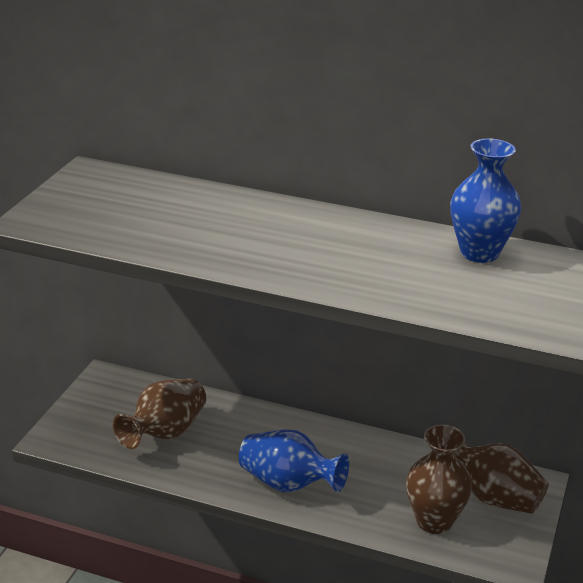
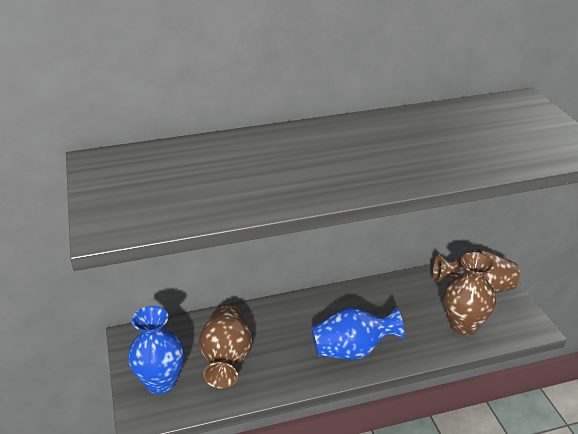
camera: 35 degrees left, 5 degrees up
blue vase [450,138,521,263] -> blue vase moved to [128,306,184,394]

